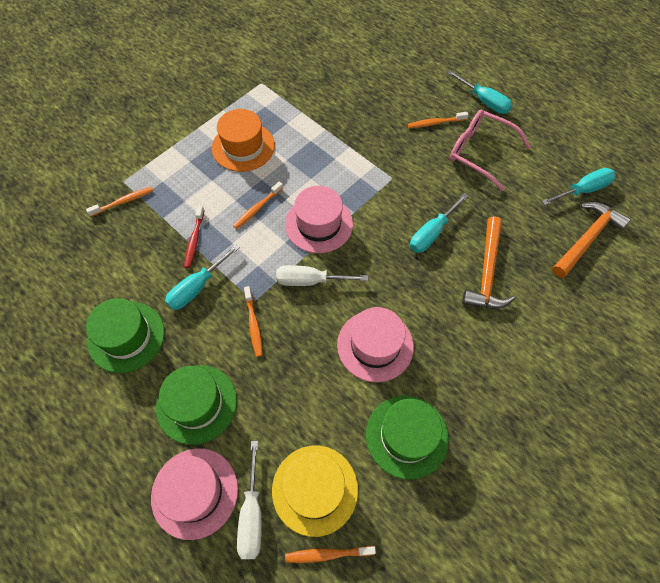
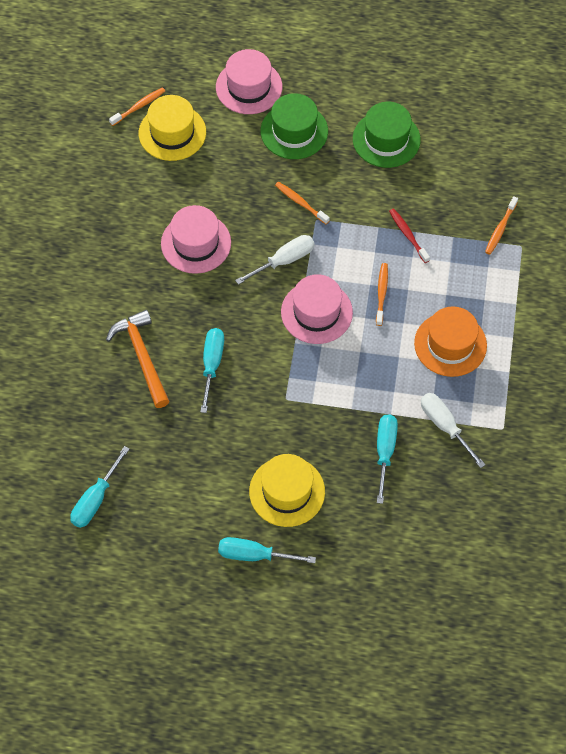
camera: 145 degrees right, 0 degrees up
turquoise screwdriver [165,244,240,310] -> turquoise screwdriver moved to [377,414,398,504]
white screwdriver [237,441,262,559] -> white screwdriver moved to [421,393,486,468]
green hat [366,396,449,480] -> none
orange toothbrush [408,112,468,128] -> yellow hat [249,454,325,527]
pink glasses [450,110,531,191] -> none
orange hammer [552,202,631,278] -> none

